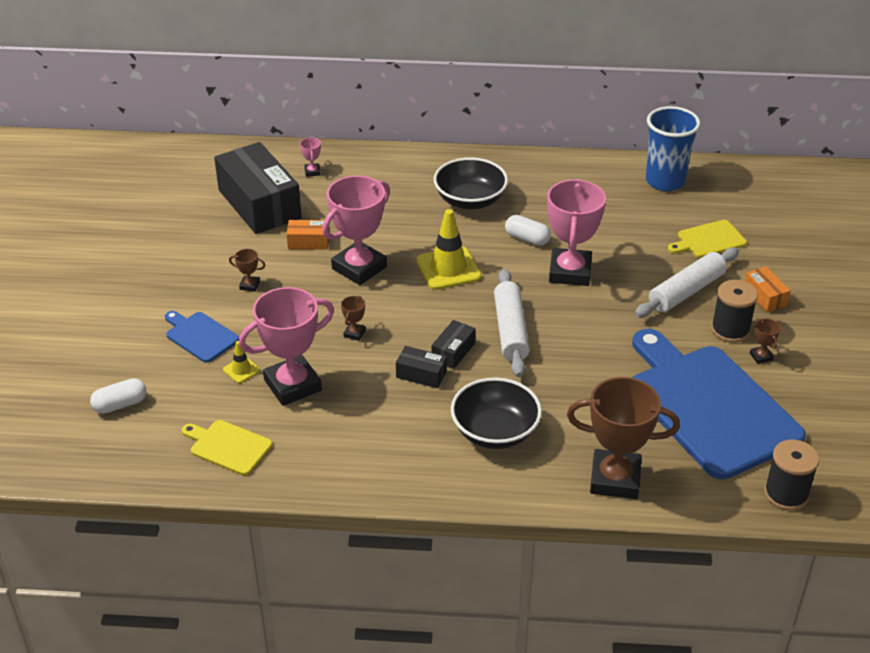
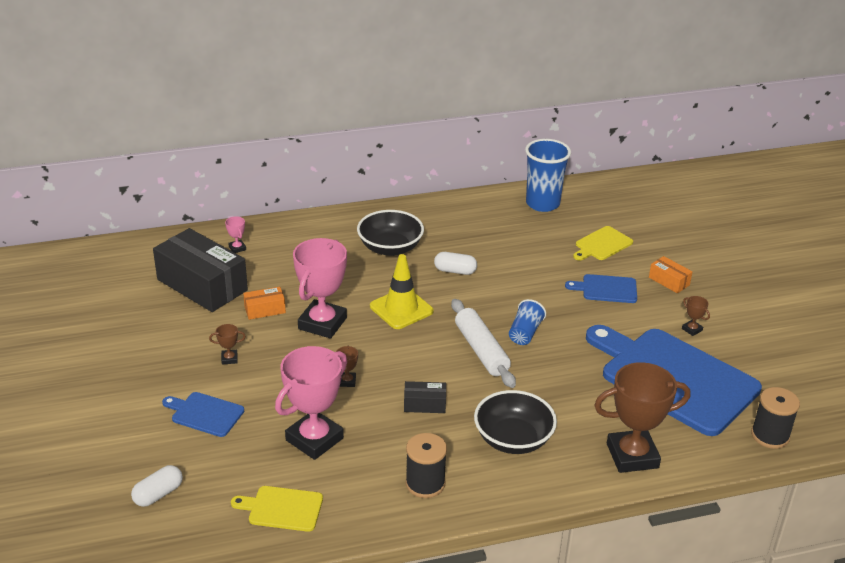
camera: 20 degrees left, 5 degrees down
yellow traffic cone [223,341,260,383] -> none
black box [432,320,475,369] -> none
pink trophy [547,179,606,286] -> none
white rolling pin [635,248,739,318] -> blue cutting board [565,274,637,303]
black spool [711,280,758,343] -> black spool moved to [406,433,447,498]
none -> blue cup [509,299,546,345]

